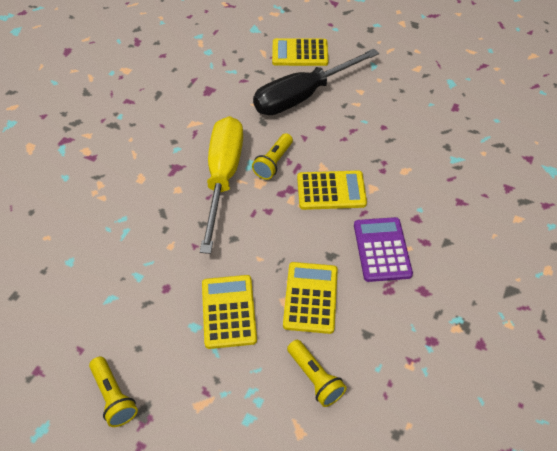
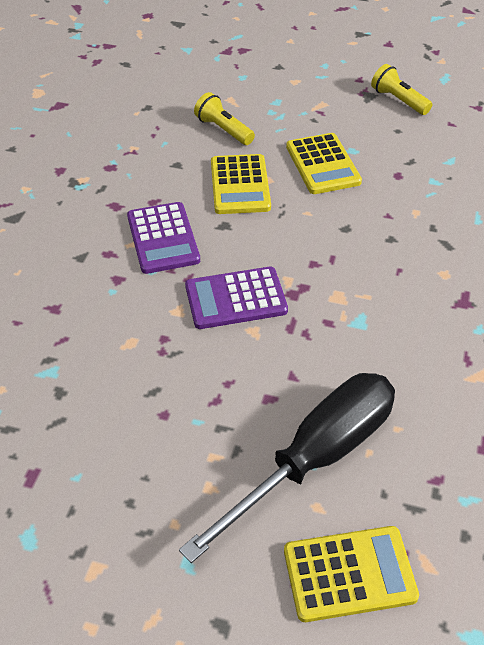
camera: 170 degrees right, 5 degrees down
yellow screwdriver [200,116,243,254] -> none
yellow flashlight [252,133,293,180] -> none
yellow calculator [297,171,367,210] -> purple calculator [185,267,288,329]

